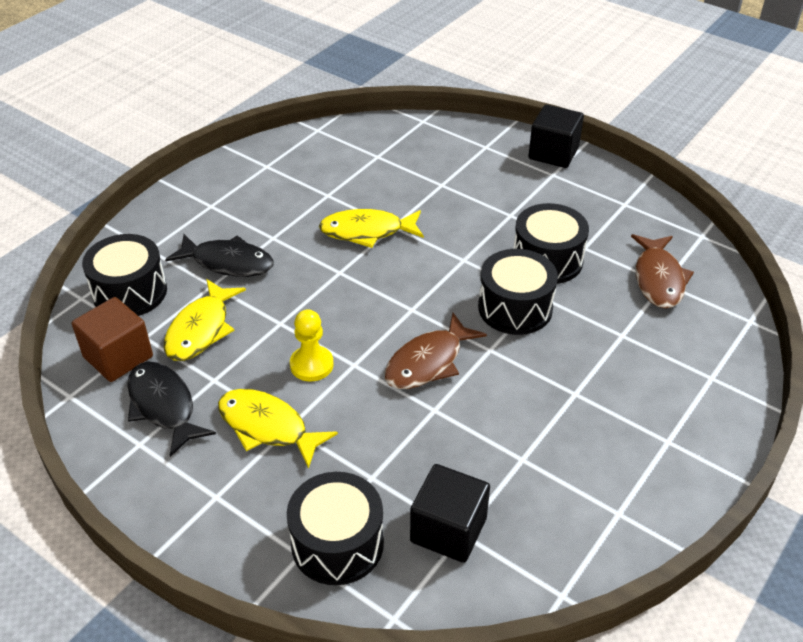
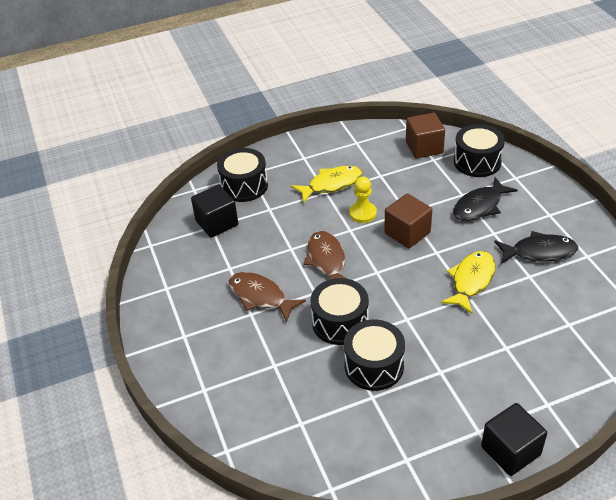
camera: 125 degrees right, 0 degrees up
black fish [127,362,216,457] -> black fish moved to [494,231,578,264]
yellow fish [164,279,246,361] -> none
brown fish [631,234,694,309] -> brown fish moved to [229,272,306,322]
none -> brown cube [384,193,432,248]

